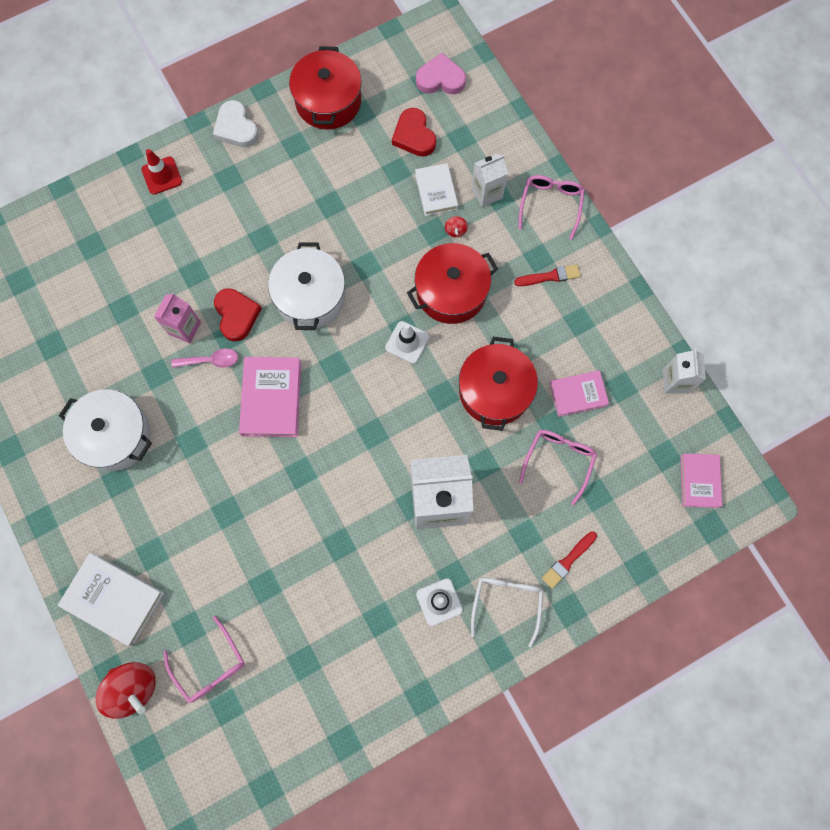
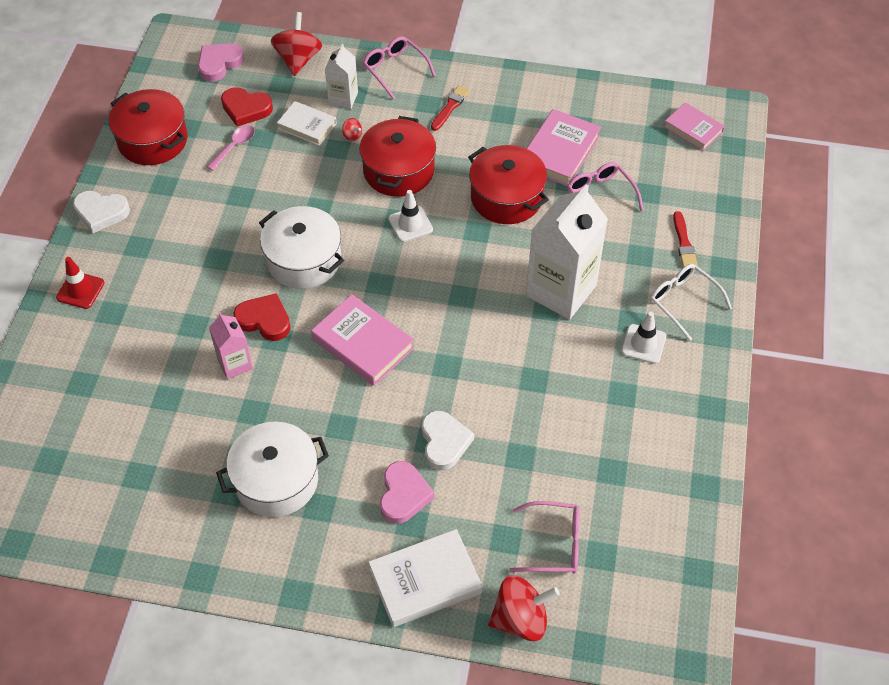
camera: 50 degrees left, 20 degrees down
pink spoon [171,348,238,368] -> pink spoon moved to [207,125,255,171]
pink book [549,371,609,417] -> pink book [527,109,601,186], size x1.54
white carton [663,349,706,394] -> none
none -> red spinning top [271,12,322,76]
none -> pink heart [380,461,435,524]
none -> white heart [422,411,474,471]

